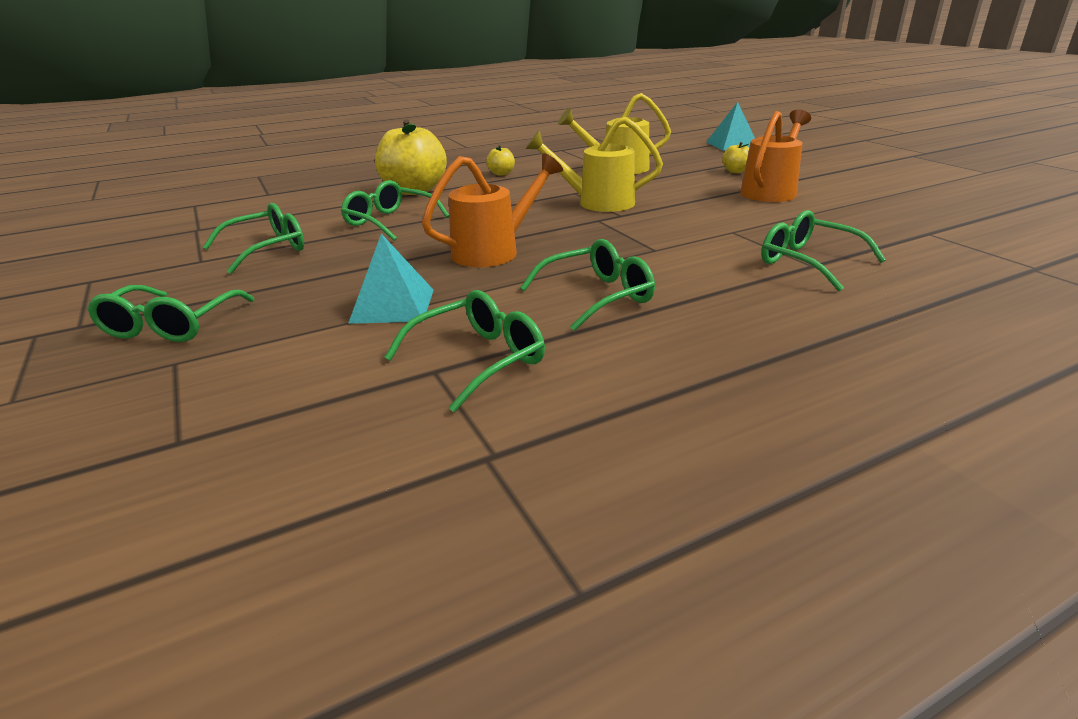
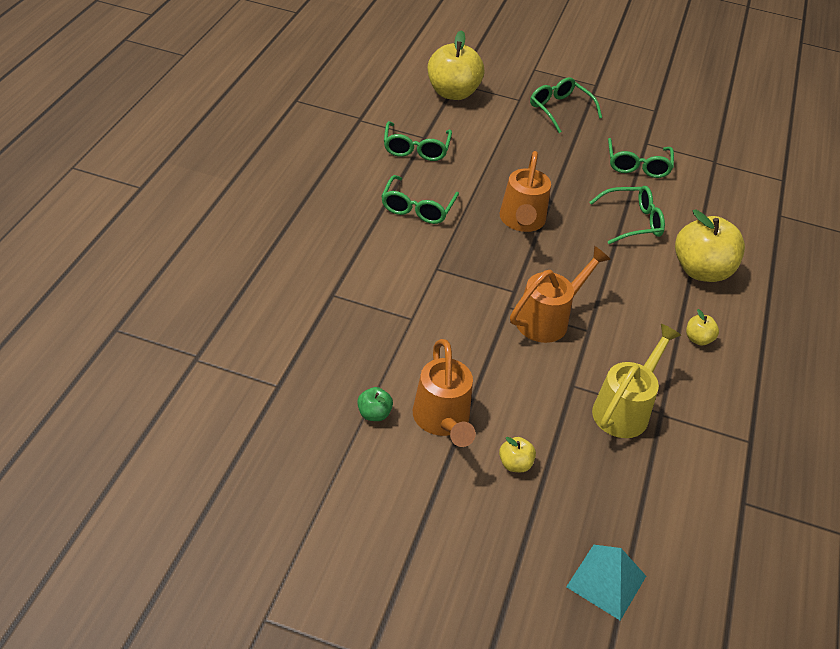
camera: 130 degrees right, 15 degrees up
turquoise pyramid [348,234,434,324] -> none
yellow watering can [525,117,663,212] -> orange watering can [510,246,611,343]
green glasses [761,210,886,291] -> none
none -> green apple [357,387,393,421]
none -> yellow apple [428,30,484,100]

